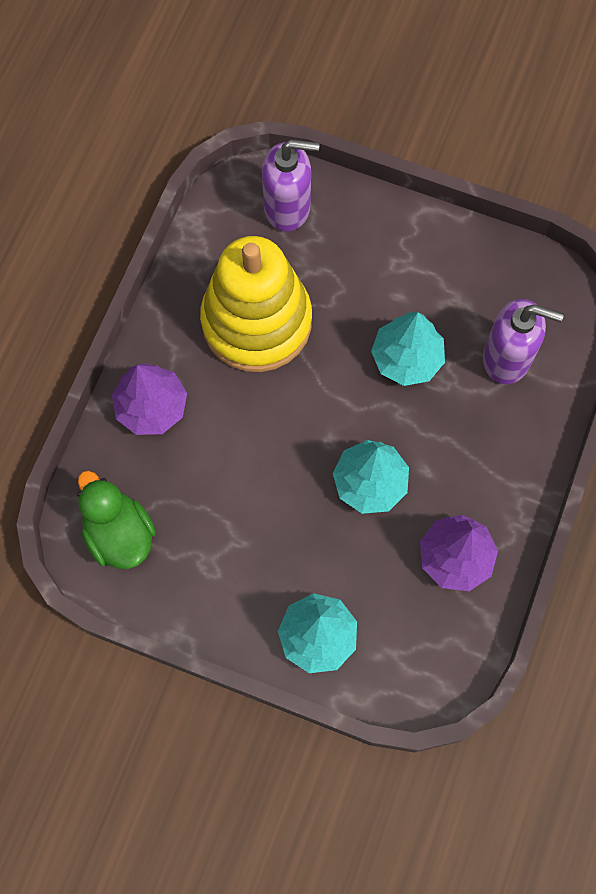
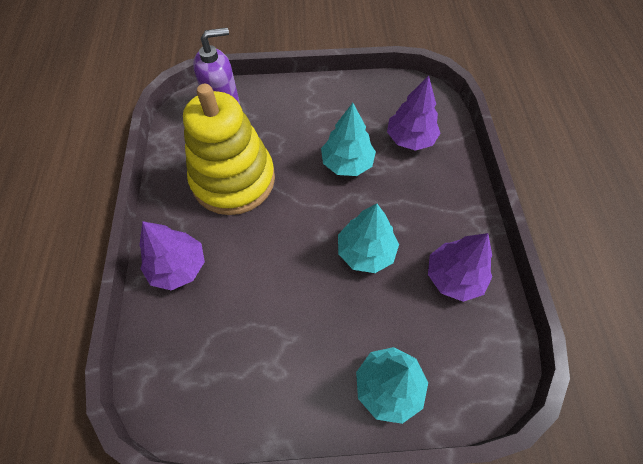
camera: 25 degrees left, 10 degrees down
green duck [77,470,156,569] -> none
purple soap dispenser [483,299,564,384] -> purple tree [387,76,440,151]

